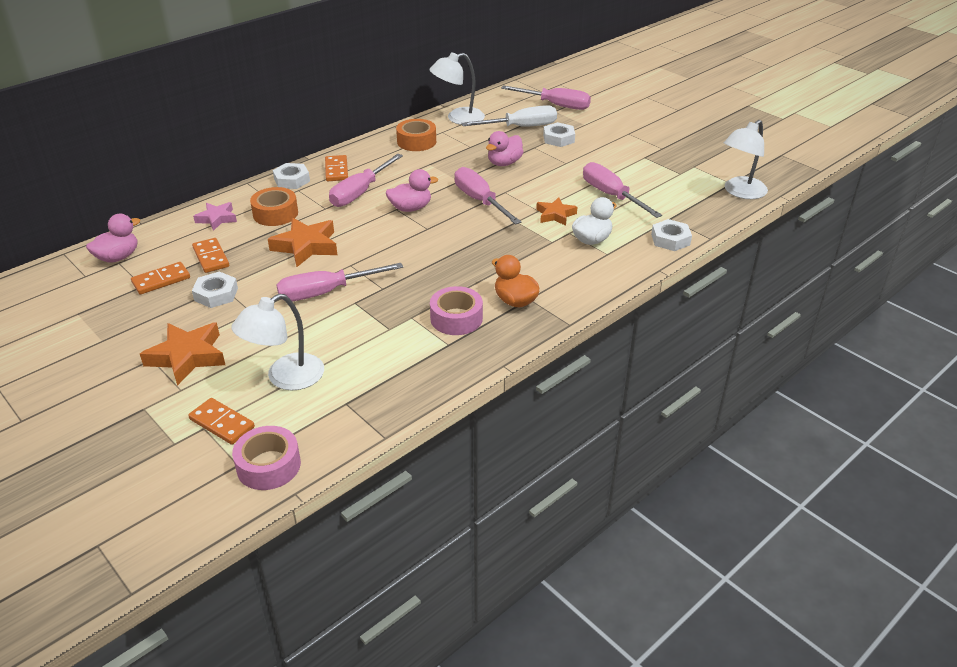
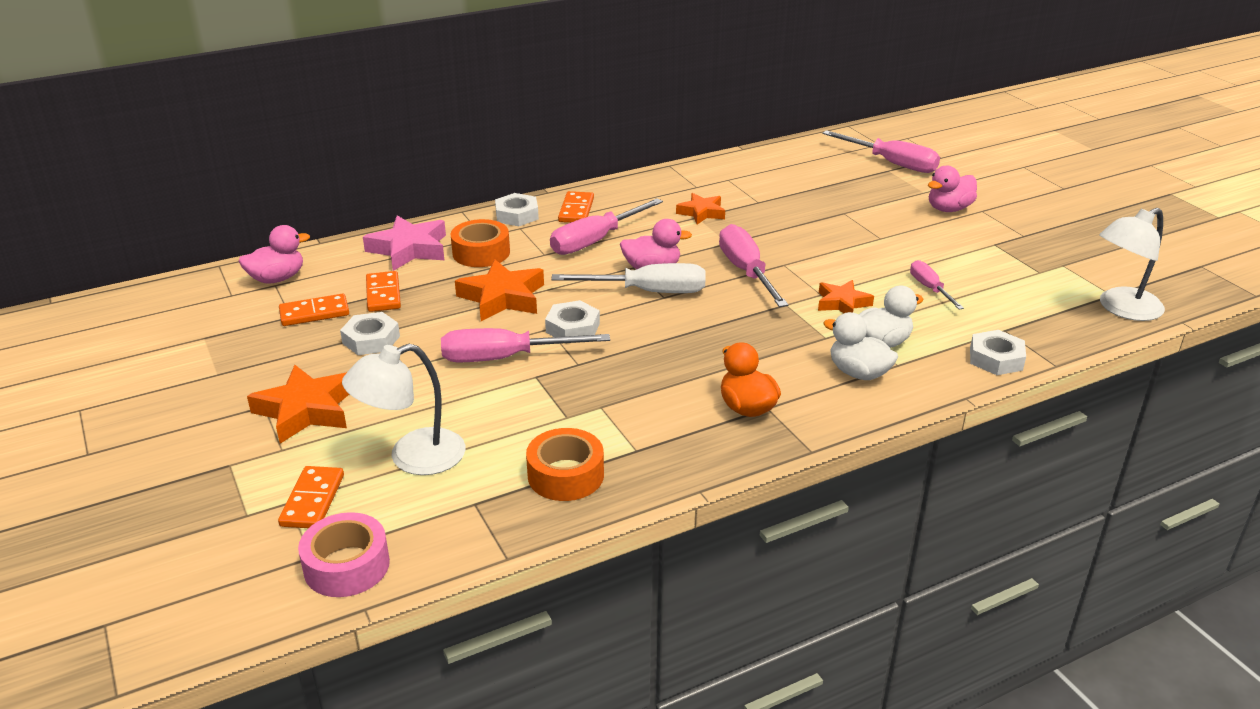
camera: 15 degrees right, 5 degrees down
orange domino [188,398,255,445] -> orange domino turned 45 degrees clockwise [278,466,344,528]
pink star [193,202,237,231] -> pink star [363,215,446,271], size x1.59
orange tape [396,119,436,151] -> orange tape moved to [526,428,604,501]
white lamp [429,52,485,125] -> none
pink tape [430,286,483,335] -> none
white screwdriver [461,105,557,127] -> white screwdriver moved to [551,263,706,293]
pink duck [486,131,524,166] -> pink duck moved to [928,166,977,212]
white nut [543,122,575,147] -> white nut moved to [545,300,600,337]
pink screwdriver [583,162,662,218] -> pink screwdriver [910,260,964,310], size x0.58
none -> orange star [676,193,725,224]
none -> white duck [823,312,898,380]

